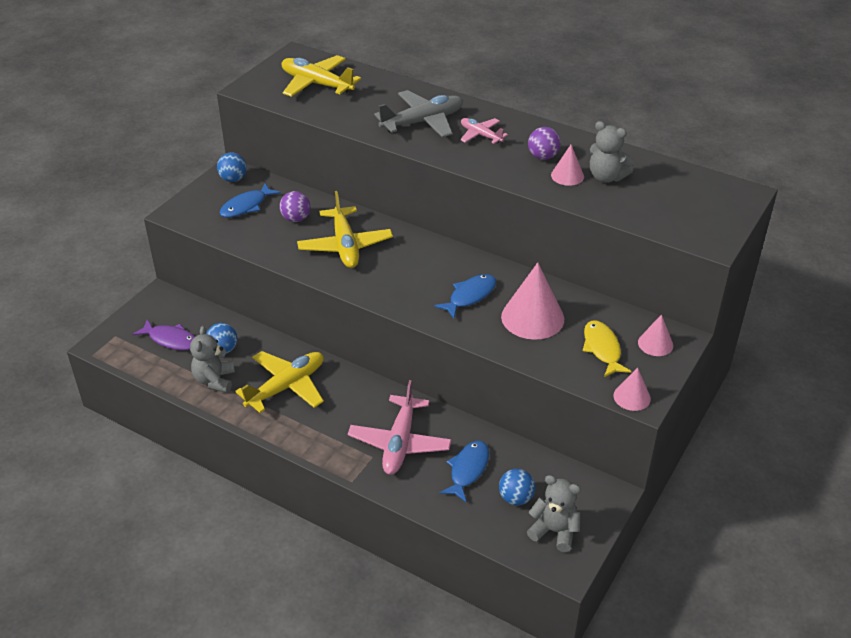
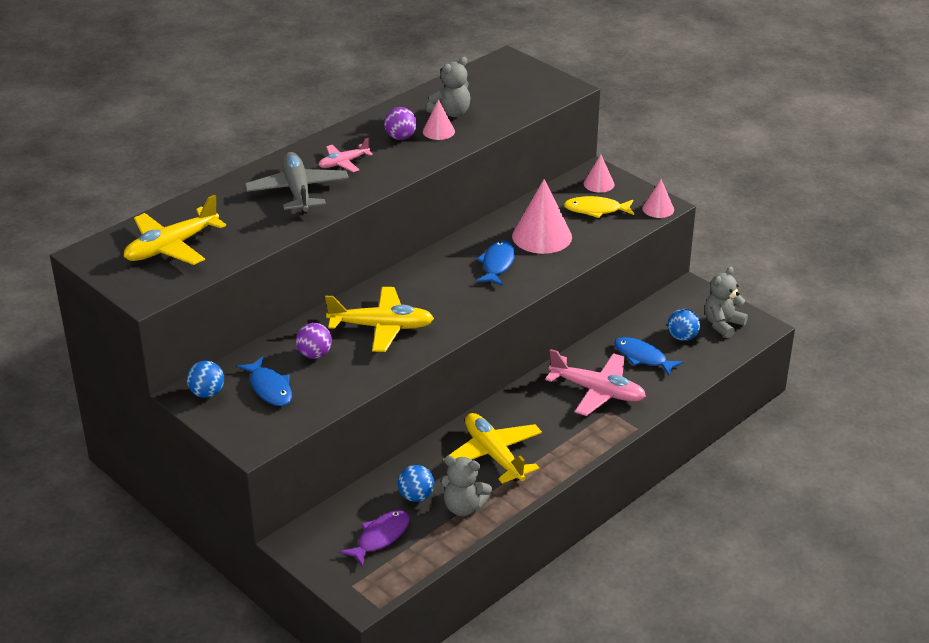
camera: 75 degrees left, 5 degrees down
blue fish [434,274,496,318] -> blue fish turned 45 degrees clockwise [476,240,515,286]

